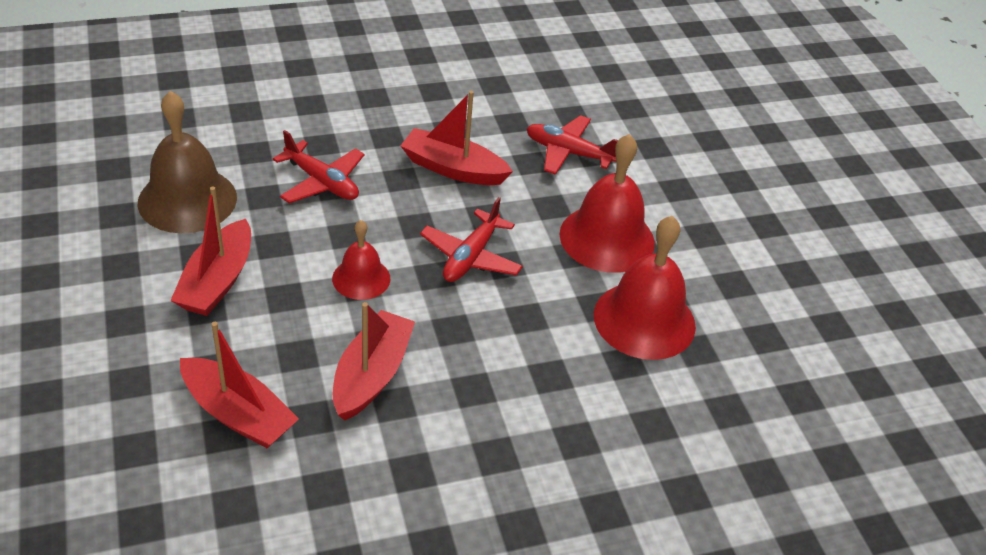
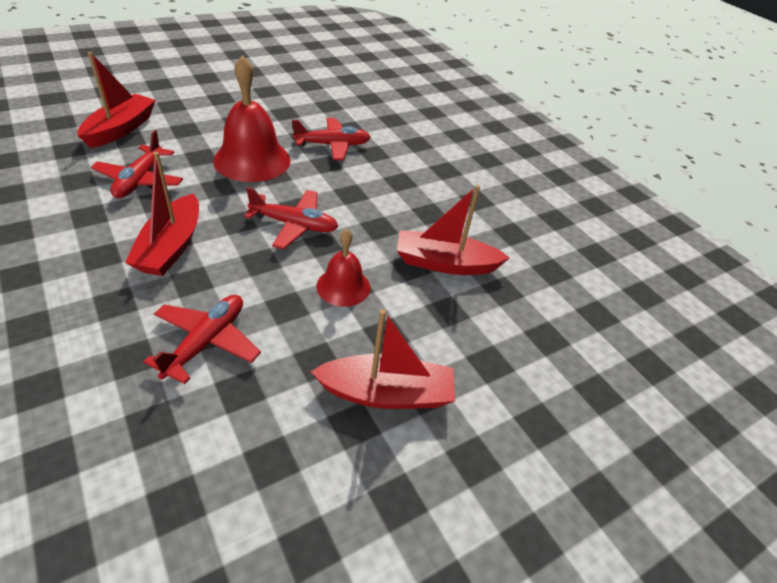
camera: 105 degrees left, 0 degrees up
brown bell [138,91,237,233] -> none
red boat [180,322,299,448] -> red boat moved to [77,52,156,148]
red bell [594,216,696,360] -> red plane [292,118,371,160]

